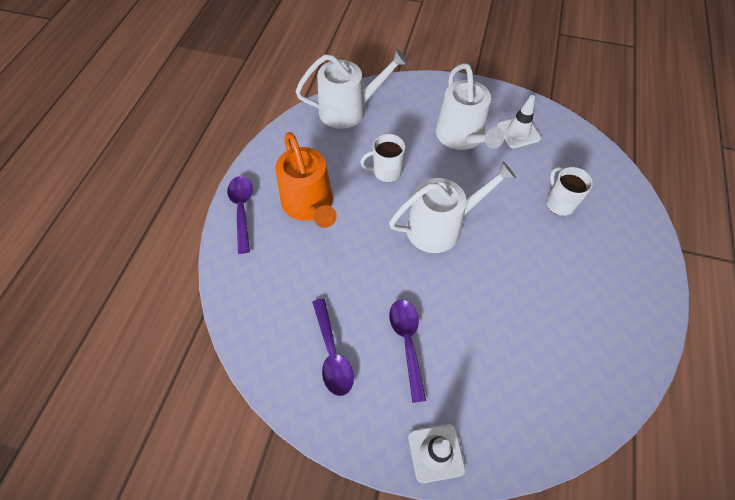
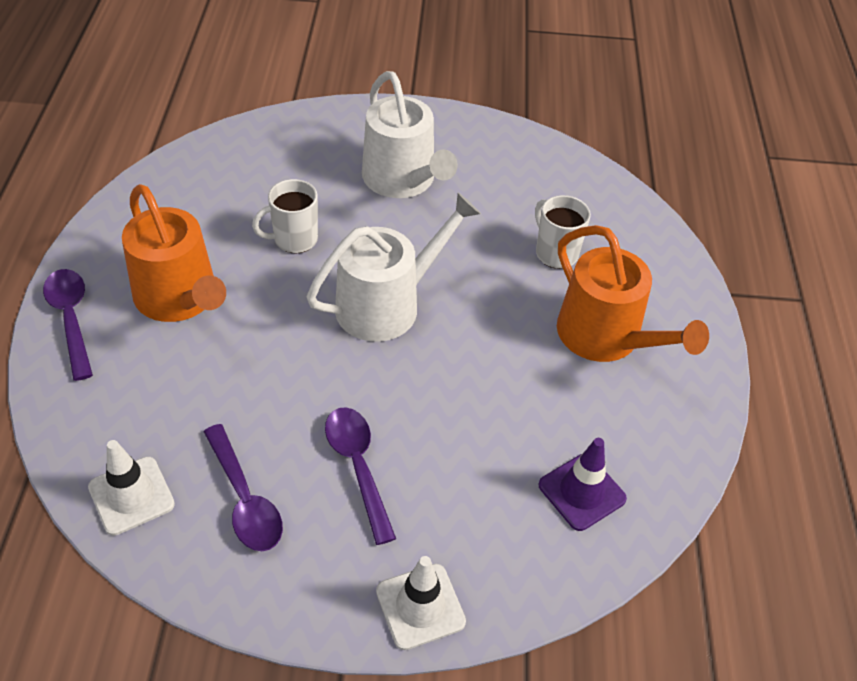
camera: 15 degrees left, 10 degrees down
white watering can [295,49,408,129] -> none
white traffic cone [497,95,541,148] -> white traffic cone moved to [88,440,175,536]
none -> purple traffic cone [539,438,627,531]
none -> orange watering can [557,225,709,362]

